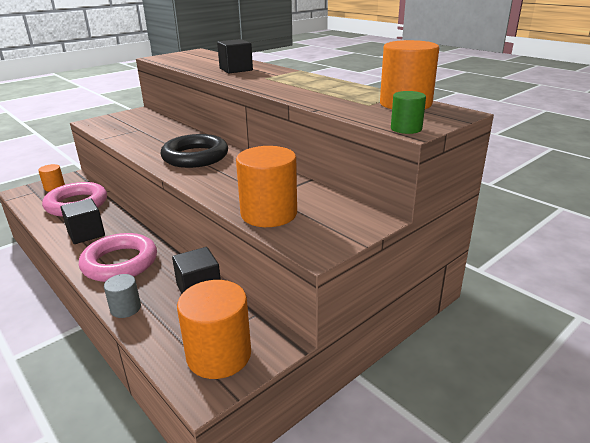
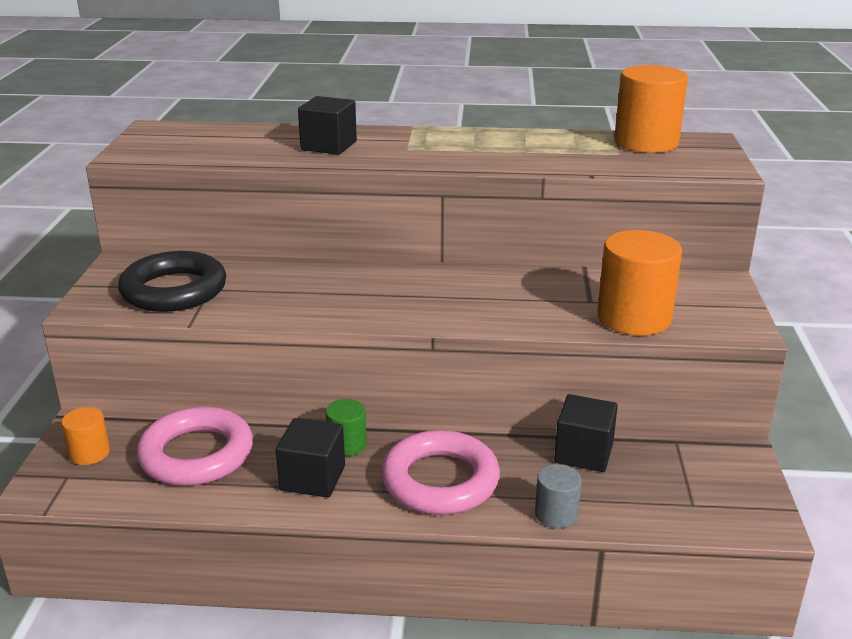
camera: 45 degrees left, 0 degrees up
black ring [160,134,228,168] -> black ring moved to [118,251,226,312]
orange cylinder [177,280,251,379] -> none
green cylinder [391,91,426,134] -> green cylinder moved to [326,399,367,456]

